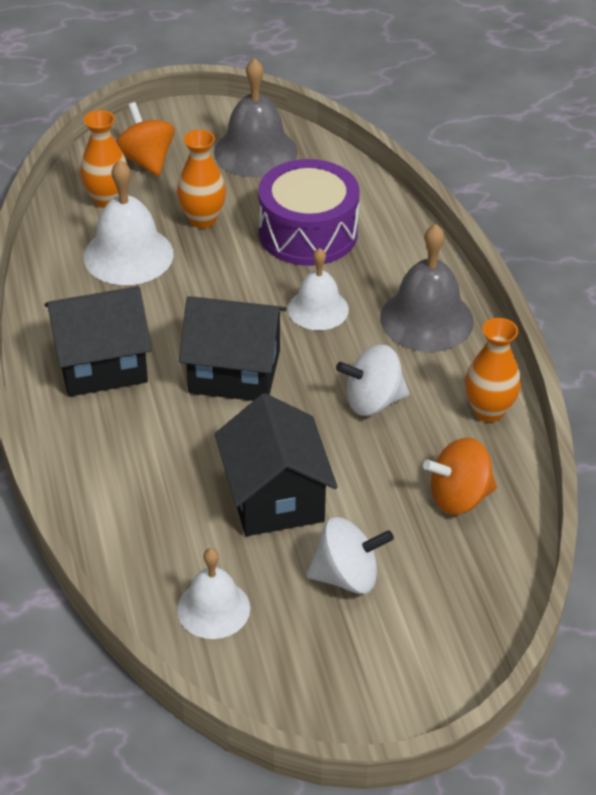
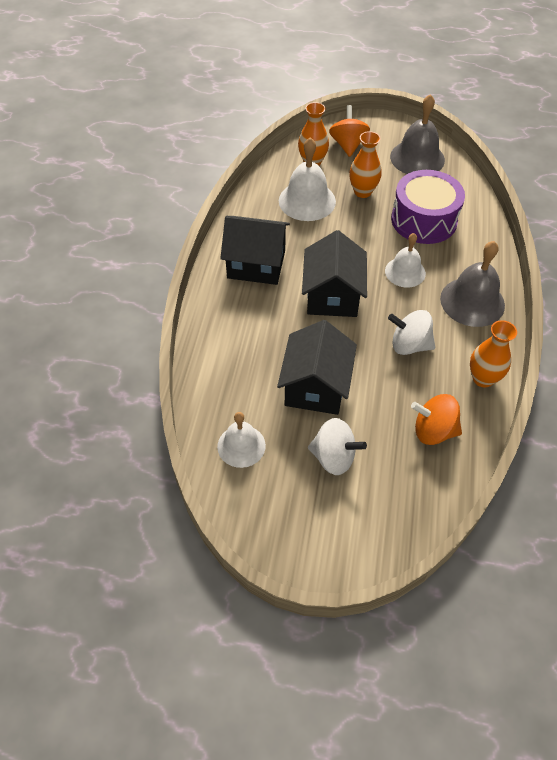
camera: 25 degrees right, 10 degrees up
black house [179,296,287,401] -> black house turned 60 degrees clockwise [302,230,367,317]

